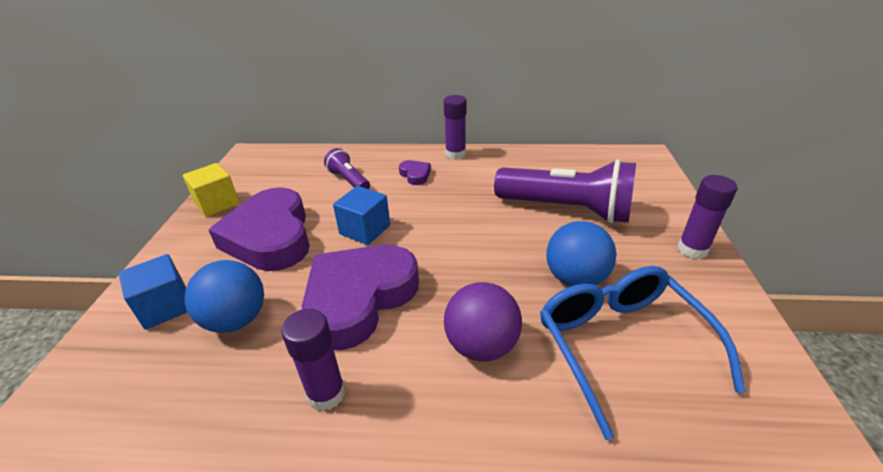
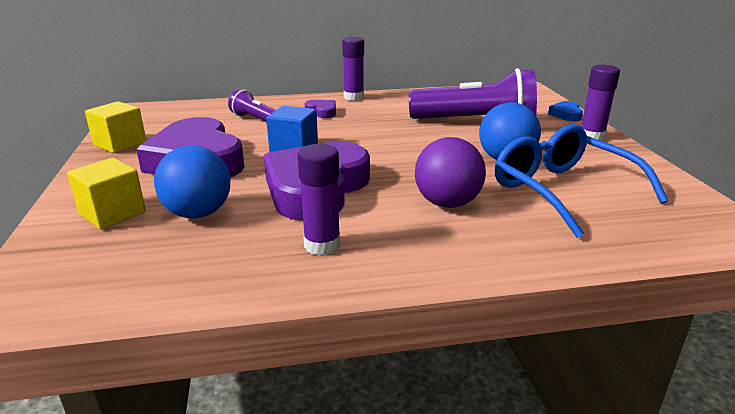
camera: 15 degrees left, 10 degrees down
blue cube [119,254,187,330] -> yellow cube [67,158,146,229]
none -> blue heart [548,101,583,122]

